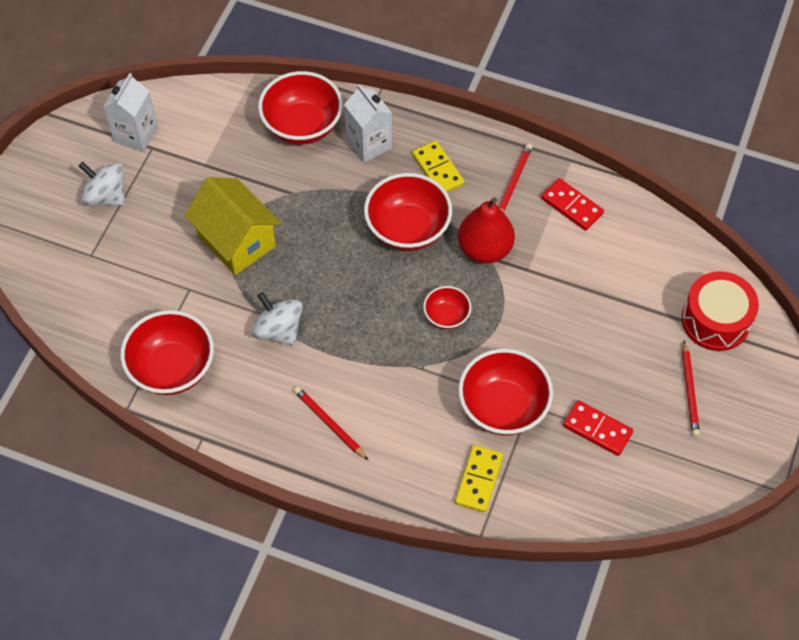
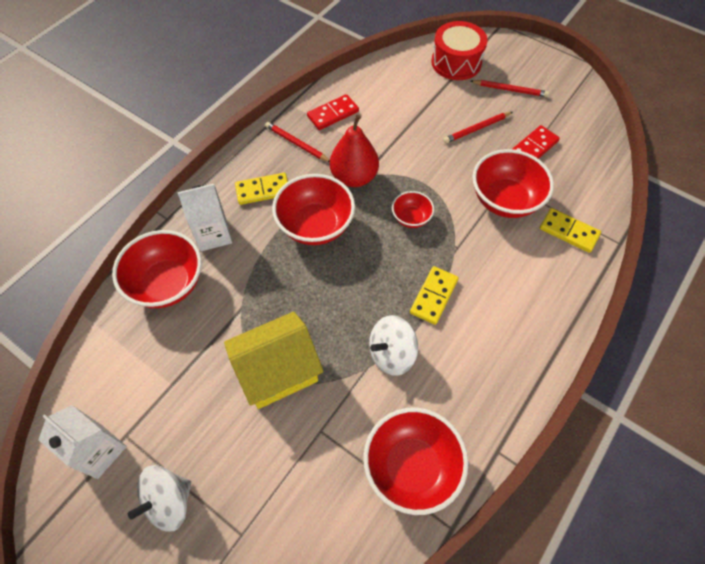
camera: 75 degrees left, 0 degrees up
red pencil [294,386,368,460] -> red pencil moved to [443,112,512,143]
none -> yellow domino [410,266,459,325]

